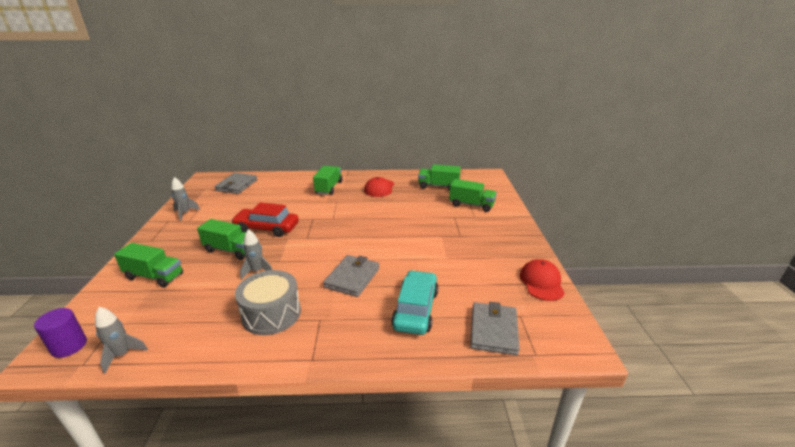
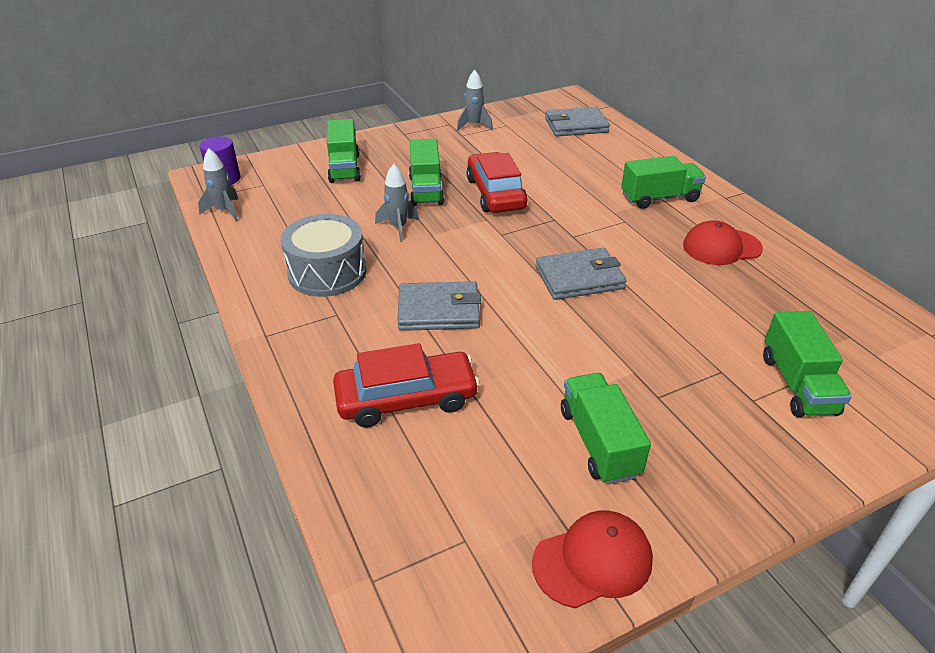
camera: 65 degrees right, 10 degrees up
turquoise car [391,270,439,335] -> red car [333,343,480,428]
green truck [418,164,461,191] -> green truck moved to [561,373,651,484]
grey wallet [470,302,520,355] -> grey wallet moved to [535,248,627,300]

